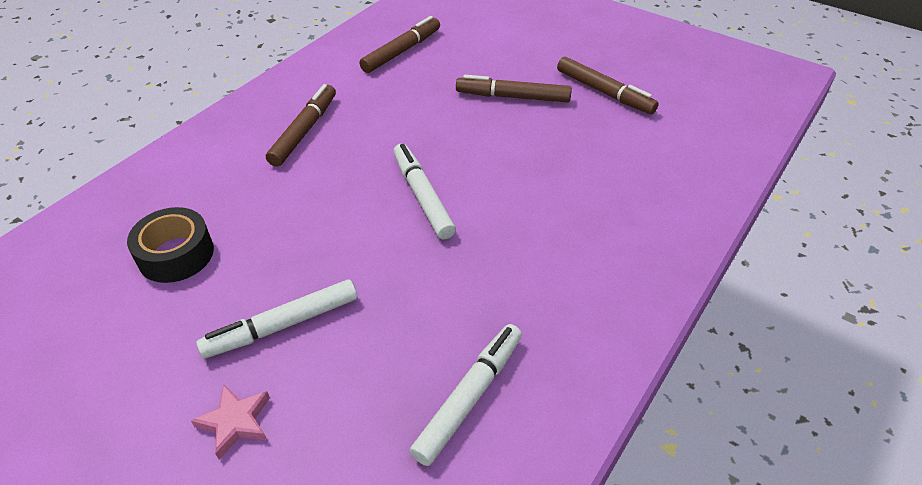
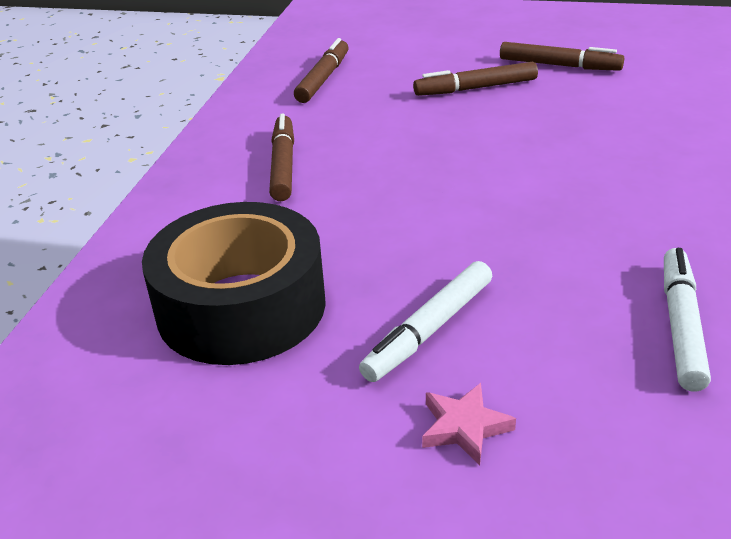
camera: 20 degrees left, 10 degrees down
black tape [127,207,214,283] -> black tape [142,202,326,365], size x1.82
white marker [393,144,456,240] -> none

